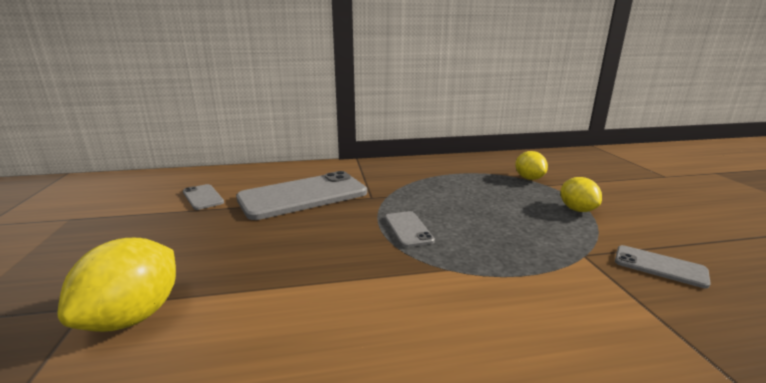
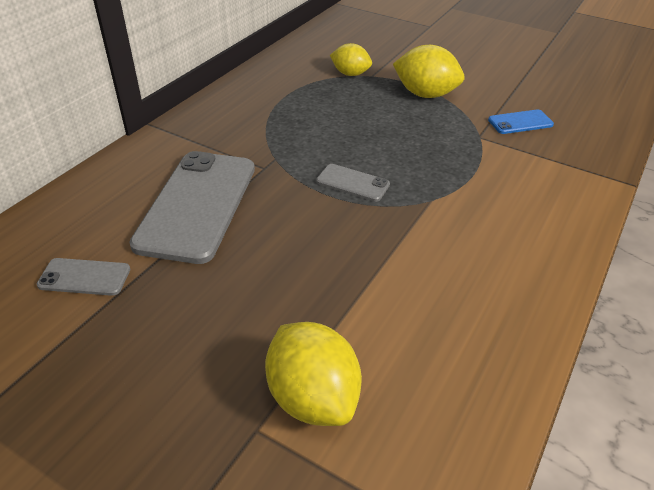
camera: 50 degrees left, 20 degrees up
yellow lemon [560,177,602,212] -> yellow lemon [393,45,464,98], size x1.55
grey phone [615,245,711,288] -> blue phone [488,109,554,134]

